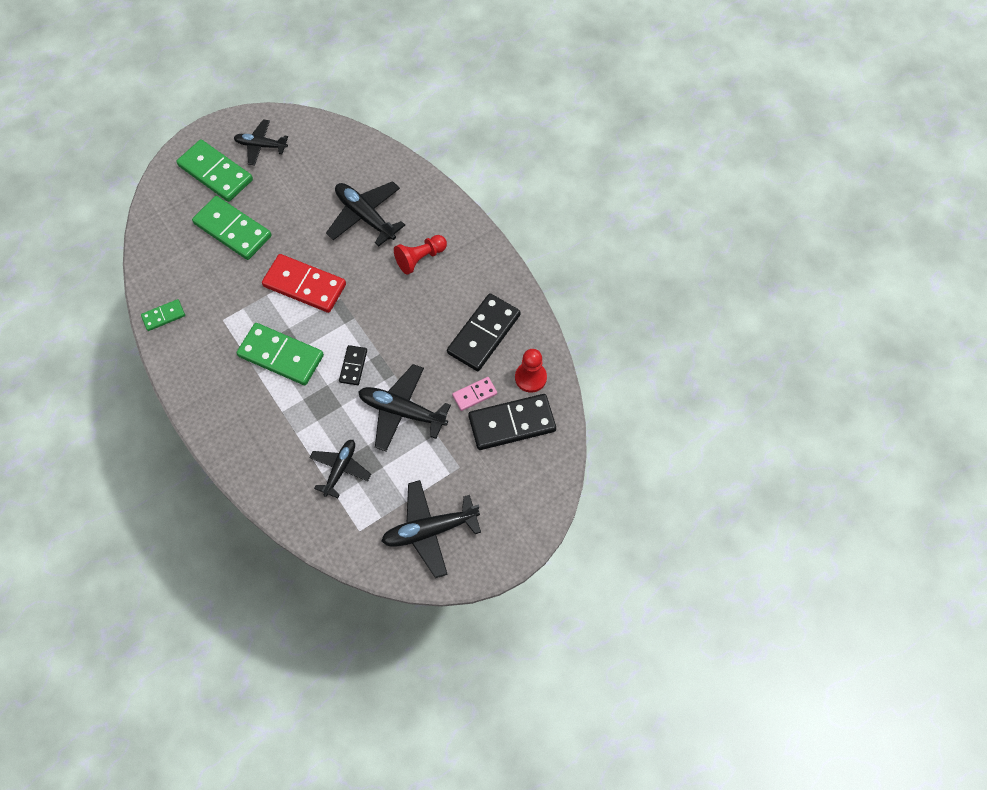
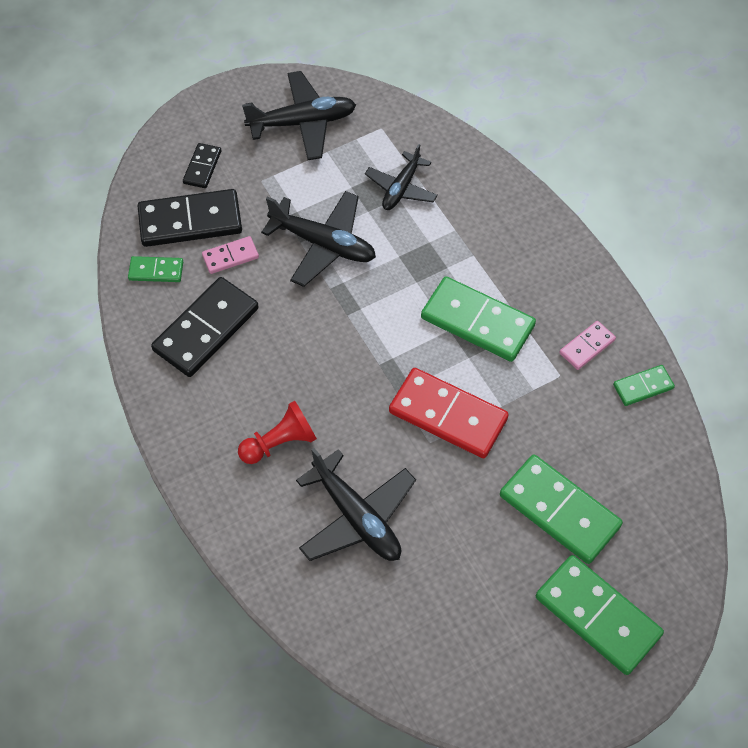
camera: 175 degrees left, 5 degrees down
black plane [234,119,288,165] -> none
black domino [339,345,367,385] -> black domino moved to [183,143,221,188]
red pawn [515,349,547,393] -> green domino [128,256,183,282]
none -> pink domino [559,321,616,370]

